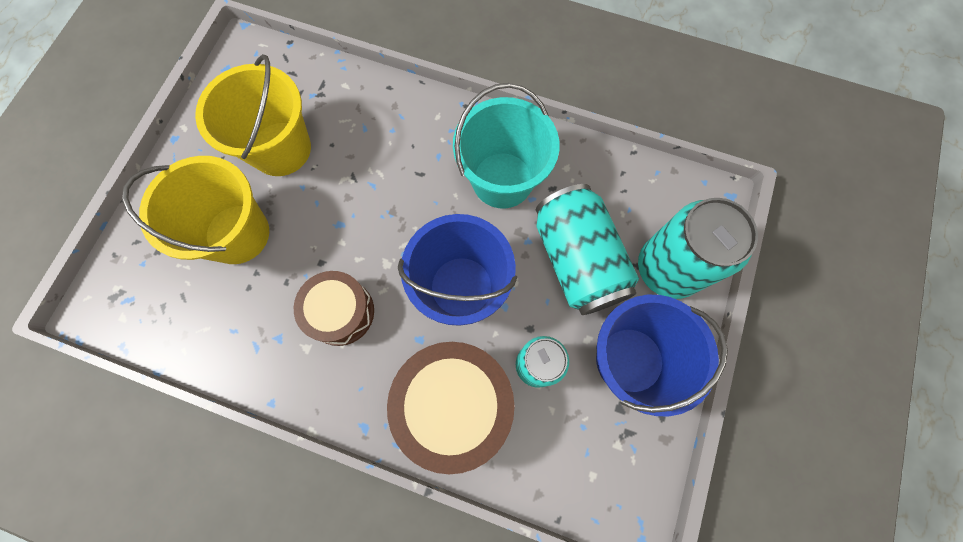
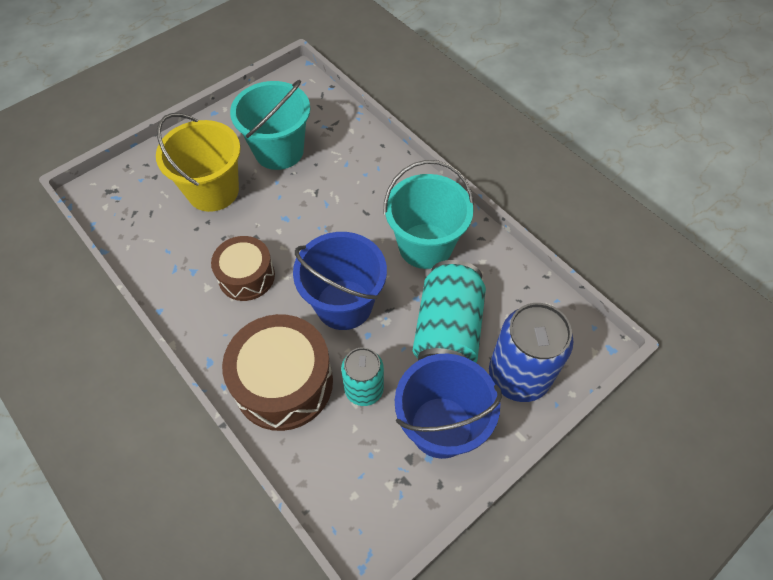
camera: 30 degrees right, 15 degrees down
yellow bucket [195,54,311,176] -> turquoise bucket [230,80,310,170]
turquoise can [638,198,758,299] -> blue can [489,303,574,402]

